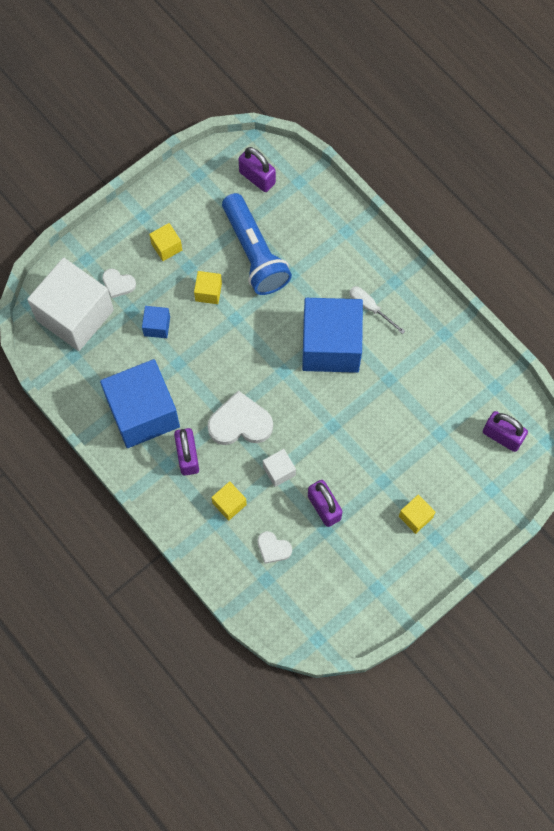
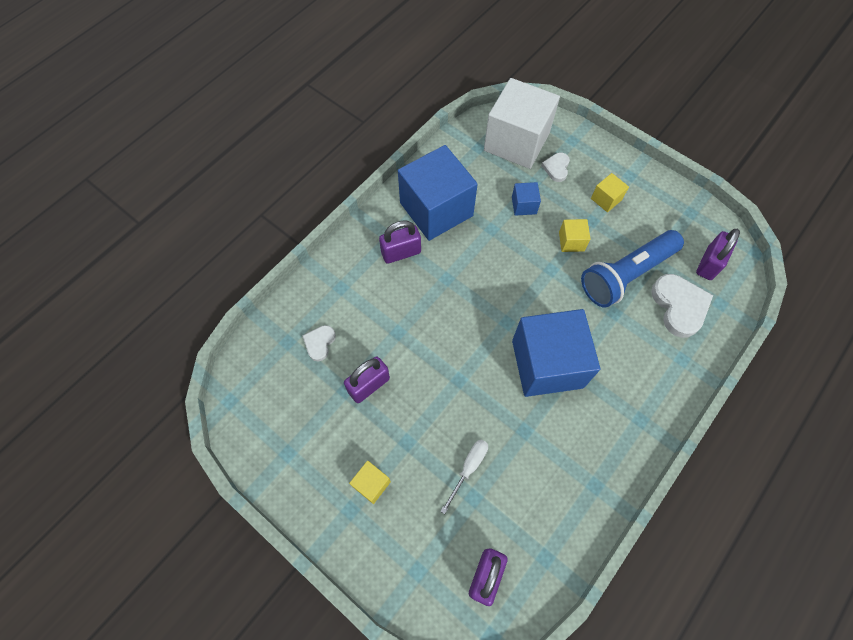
camera: 80 degrees right, 5 degrees down
white heart [207,390,273,445] -> white heart moved to [651,274,713,338]
yellow cube [211,481,247,521] -> none
white cube [263,449,296,487] -> none
white screwdriver [349,286,405,334] -> white screwdriver moved to [440,440,488,514]

